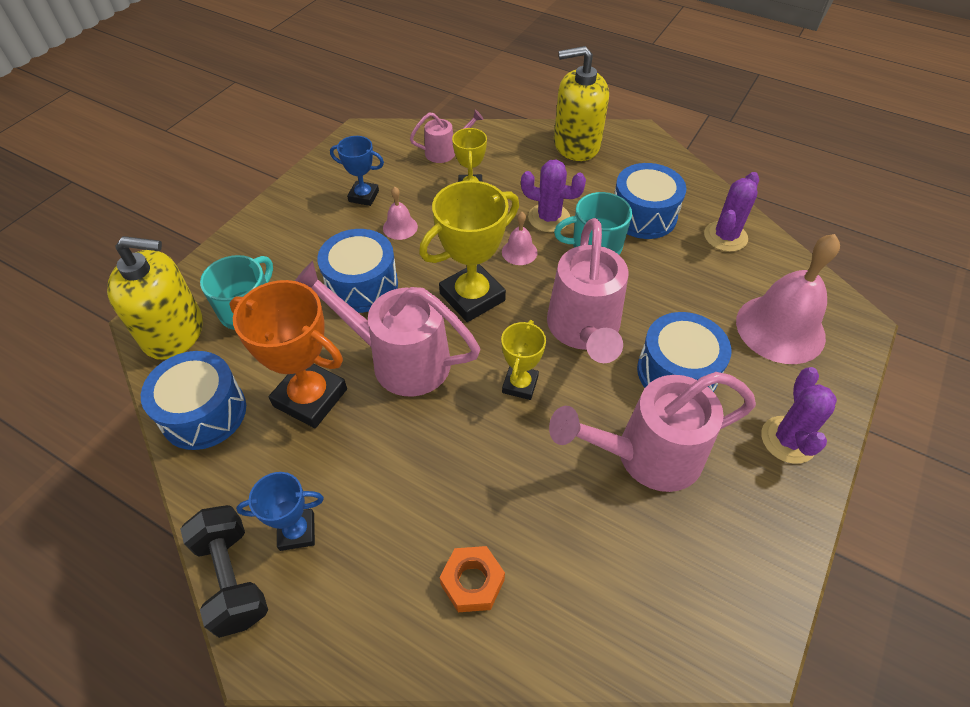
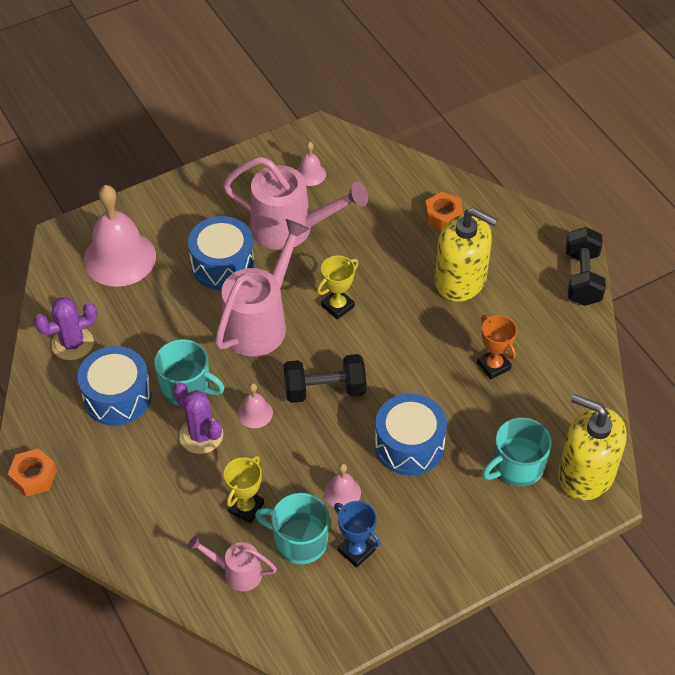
camera: 150 degrees left, 0 degrees up
blue drum [141,351,246,450] -> none
orange trophy [230,280,347,428] -> orange trophy [477,315,517,379], size x0.57
blue trophy [236,472,324,551] -> none
pink watering can [295,261,481,396] -> none
yellow trophy [419,180,519,322] -> black dumbbell [283,354,366,403]
yellow soap dispenser [554,46,609,161] -> yellow soap dispenser moved to [435,207,498,302]
purple cactus [761,367,837,464] -> none
none -> orange nut [8,448,57,497]
none -> turquoise mug [255,493,330,564]
none -> pink bell [297,142,326,186]

